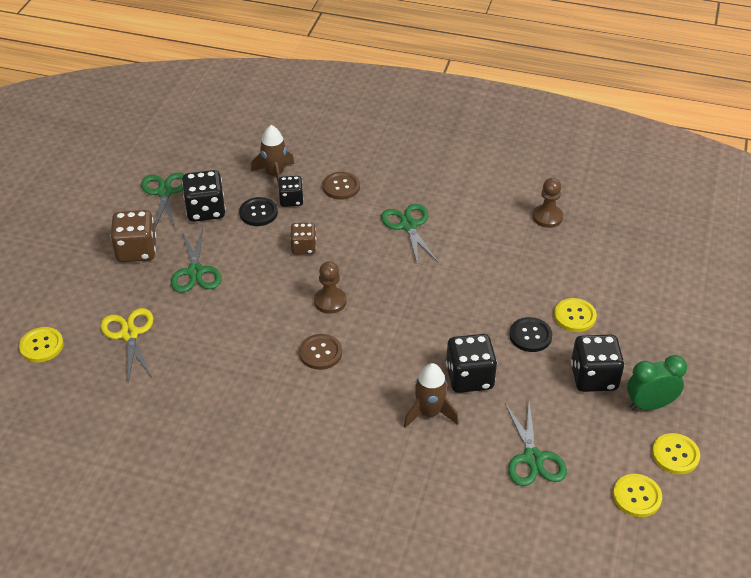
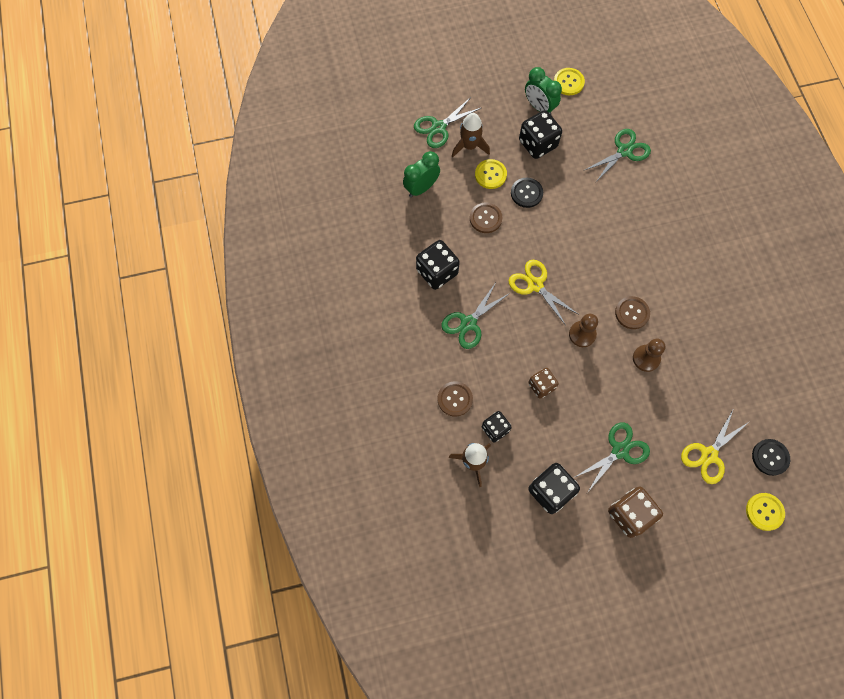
camera: 120 degrees left, 25 degrees up
green scissors [141,173,184,228] -> green scissors moved to [414,97,481,148]
black button [239,197,278,226] -> black button moved to [752,439,790,476]
brown rocket [404,363,459,428] -> brown rocket moved to [452,113,490,157]
black dice [446,334,497,393] -> black dice moved to [416,240,460,290]
brown pawn [533,178,563,228] -> brown pawn moved to [633,339,665,372]
yellow button [613,474,662,517] -> none
none -> green clock [403,151,440,197]
none -> brown button [470,203,502,233]
none -> yellow scissors [509,260,579,326]

